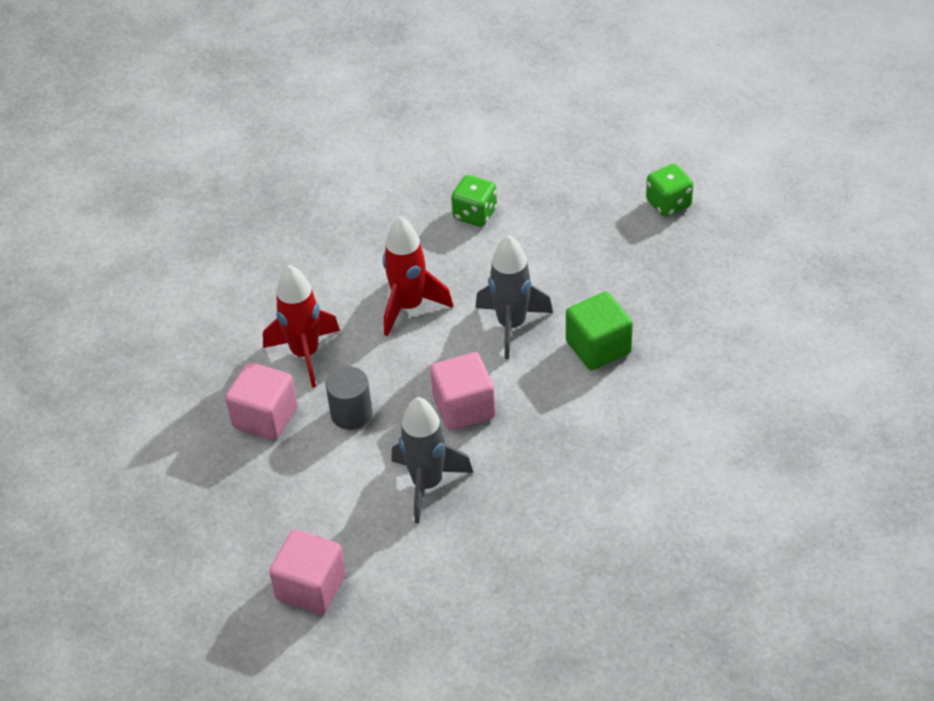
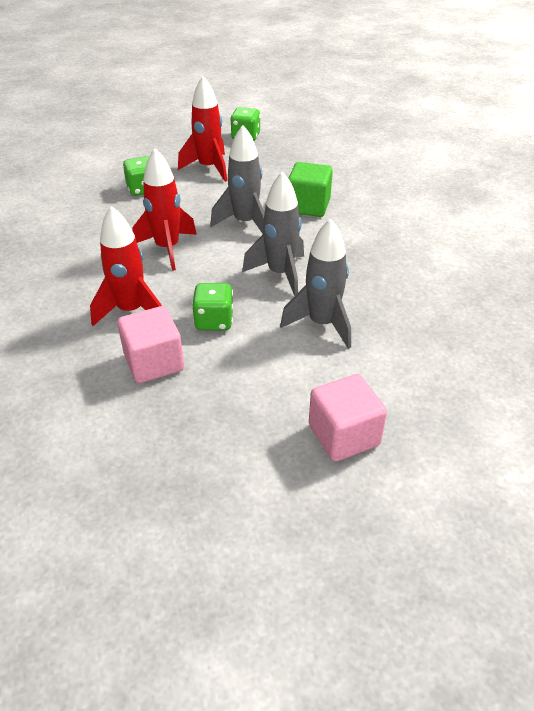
camera: 50 degrees left, 5 degrees down
grey cylinder [326,366,372,430] -> green dice [192,283,233,331]
pink cube [430,352,495,430] -> grey rocket [242,171,304,296]
none -> red rocket [178,76,227,182]

